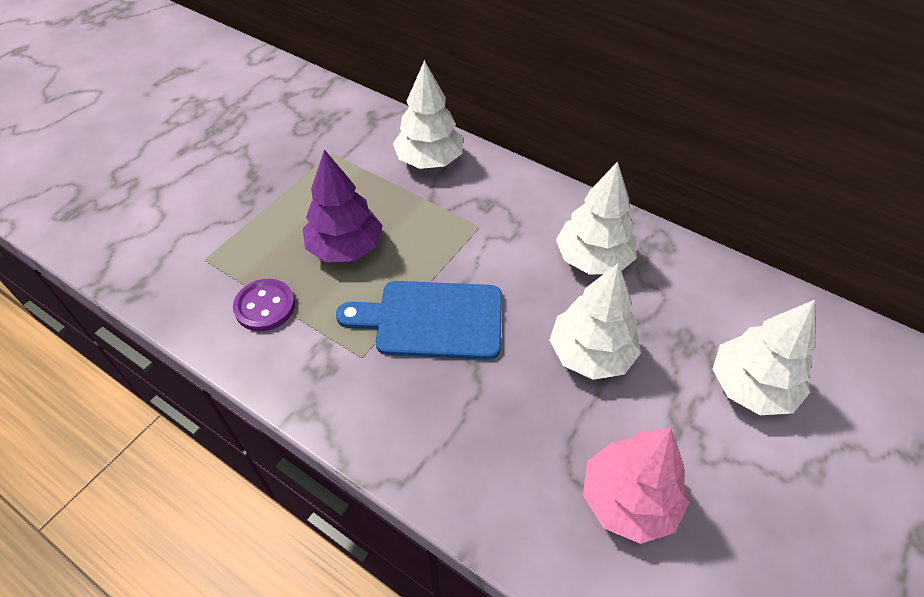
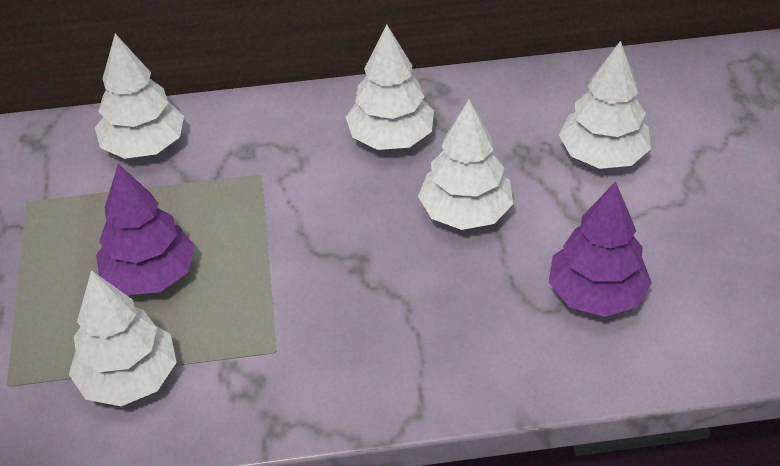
camera: 40 degrees left, 5 degrees down
purple button [233,279,295,332] -> white tree [69,270,177,406]
blue cutting board [336,281,502,360] -> none
pink tree [583,428,690,544] -> purple tree [549,181,652,317]

